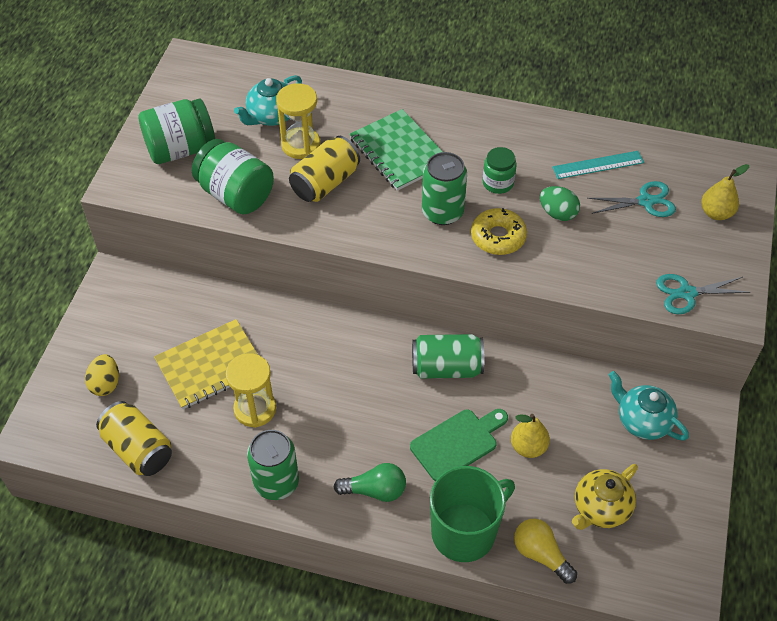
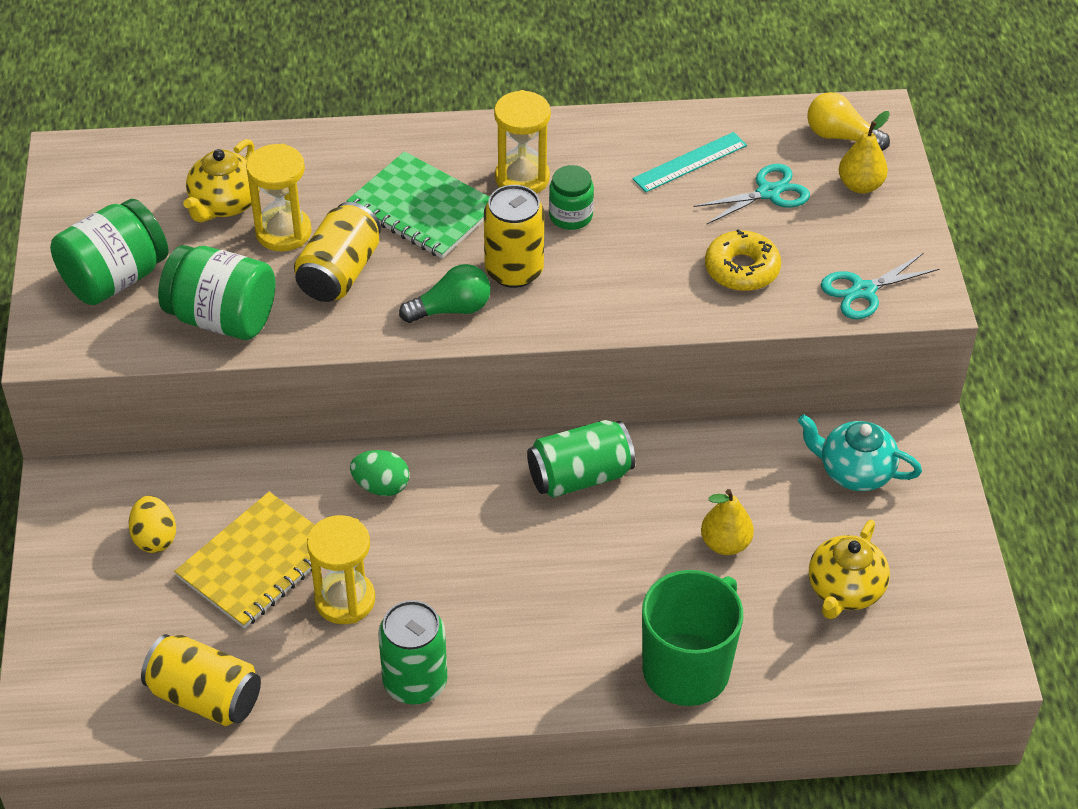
camera: 20 degrees left, 5 degrees down
yellow egg [85,354,119,396] -> yellow egg moved to [129,496,176,553]
turquoise teapot [234,75,302,126] -> yellow teapot [183,139,260,222]
green light bulb [333,463,406,502] -> green light bulb moved to [399,264,490,323]
green cutting board [410,409,508,481] -> none
green can [422,152,467,225] -> yellow can [484,185,544,288]
yellow donut [471,208,527,255] -> yellow donut moved to [705,229,781,291]
yellow light bulb [514,519,577,584] -> yellow light bulb moved to [807,92,890,151]
green egg [540,186,580,221] -> green egg moved to [350,450,410,496]
none -> yellow hourglass [494,90,551,194]

